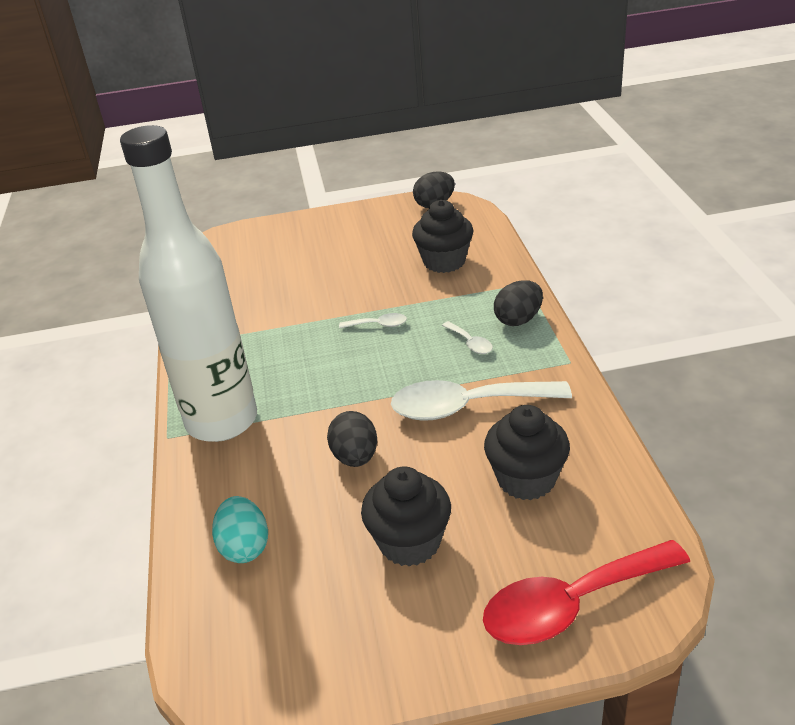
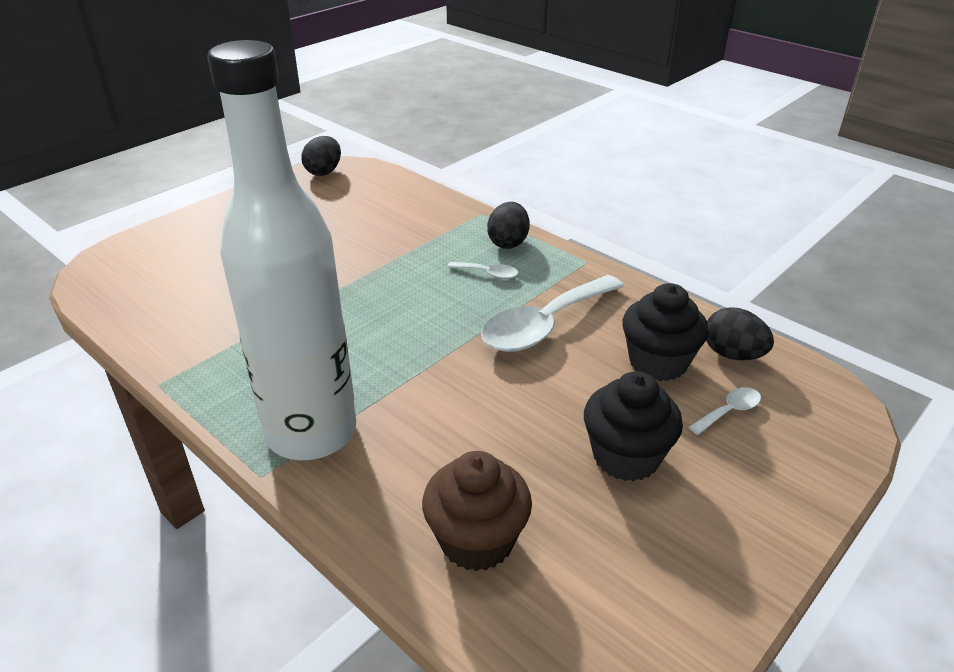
camera: 40 degrees left, 0 degrees up
turquoise egg [212,496,268,563] -> brown cupcake [422,451,532,571]
black egg [327,411,377,467] -> black egg moved to [706,307,774,360]
white spoon [339,313,407,329] -> white spoon moved to [689,387,761,435]
black cupcake [412,200,473,273] -> none
red spoon [483,540,690,645] -> none

